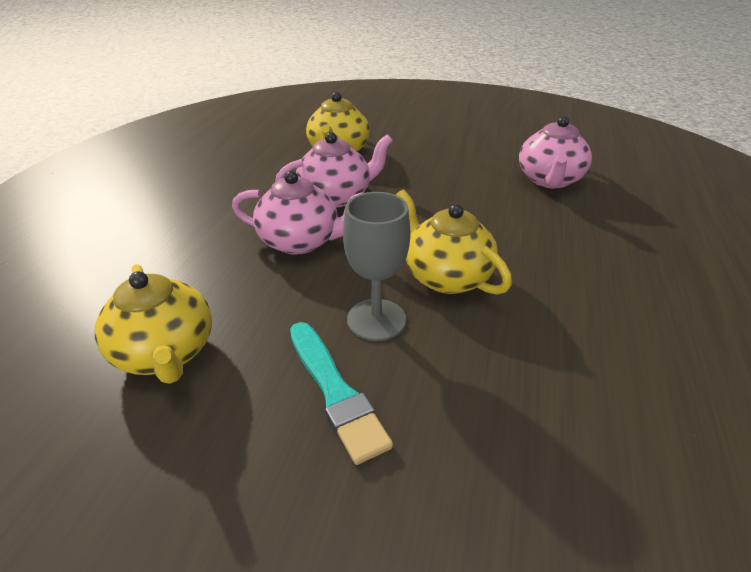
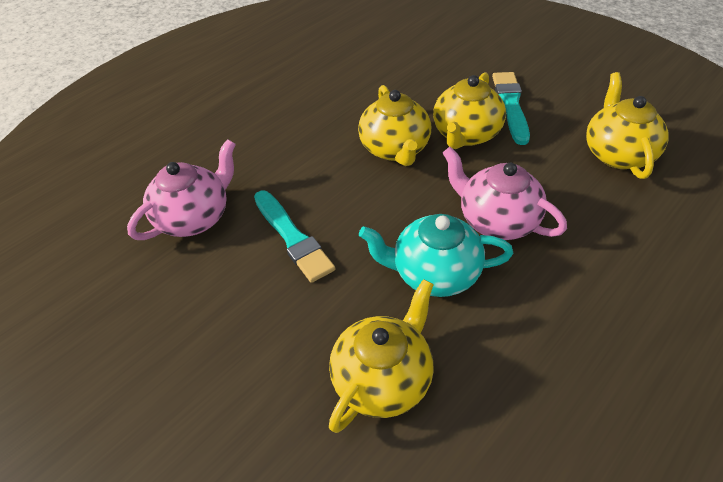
camera: 150 degrees left, 10 degrees up
pink teapot [275,132,393,208] -> turquoise teapot [359,214,513,297]
grey goblet [343,192,411,341] -> yellow teapot [433,72,506,149]
none -> turquoise brush [254,191,335,283]

